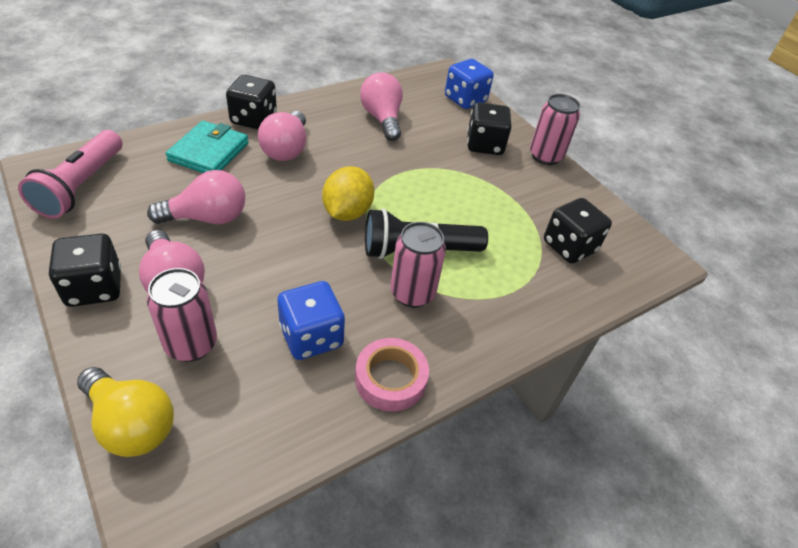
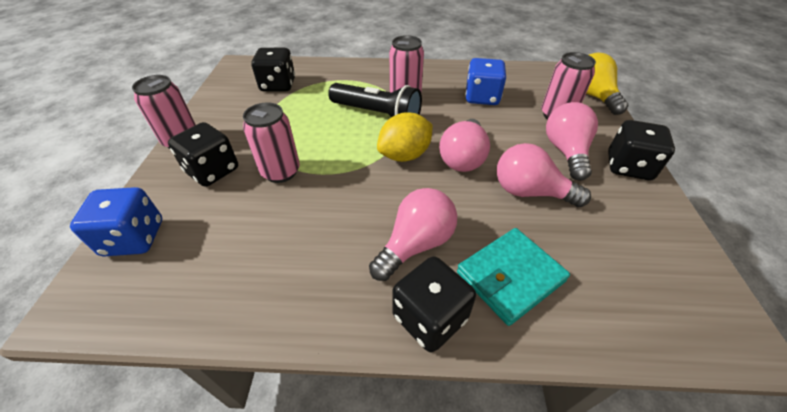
camera: 140 degrees left, 0 degrees up
pink flashlight [18,130,123,219] -> none
pink tape [355,338,429,412] -> none
pink light bulb [360,72,403,141] -> pink light bulb moved to [439,119,490,172]
none -> pink can [243,102,300,183]

